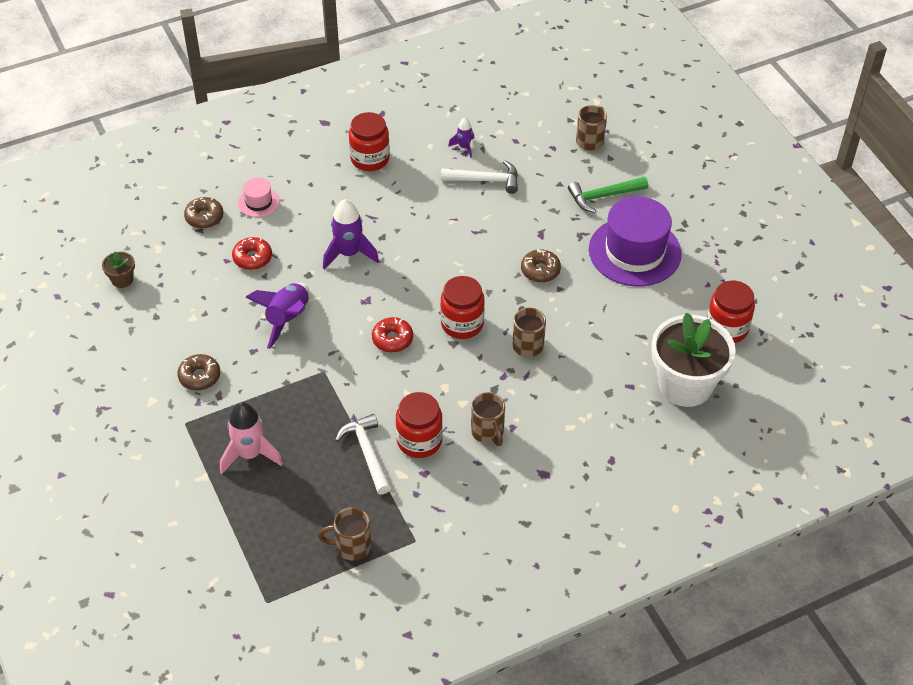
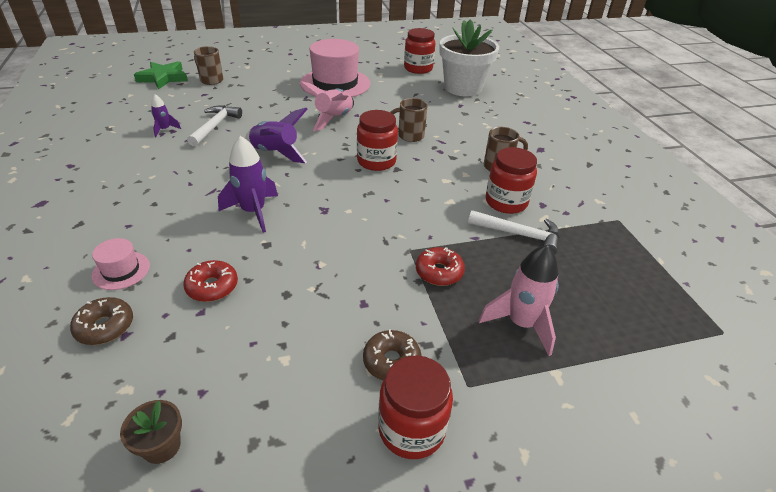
camera: 80 degrees left, 10 degrees down
purple rocket [245,283,309,349] -> purple rocket moved to [245,108,308,163]
brown mug [318,507,371,561] -> none
white hammer [335,414,391,494] -> white hammer turned 150 degrees counterclockwise [468,210,560,254]
red jar [349,112,390,171] -> red jar moved to [378,356,453,459]
red donut [372,317,413,352] -> red donut moved to [416,247,465,286]
brown donut [521,249,561,282] -> pink rocket [300,81,354,131]
green hammer [568,176,648,213] -> none
purple hat [589,196,682,287] -> pink hat [300,39,370,97]
none -> green star [134,61,188,89]

